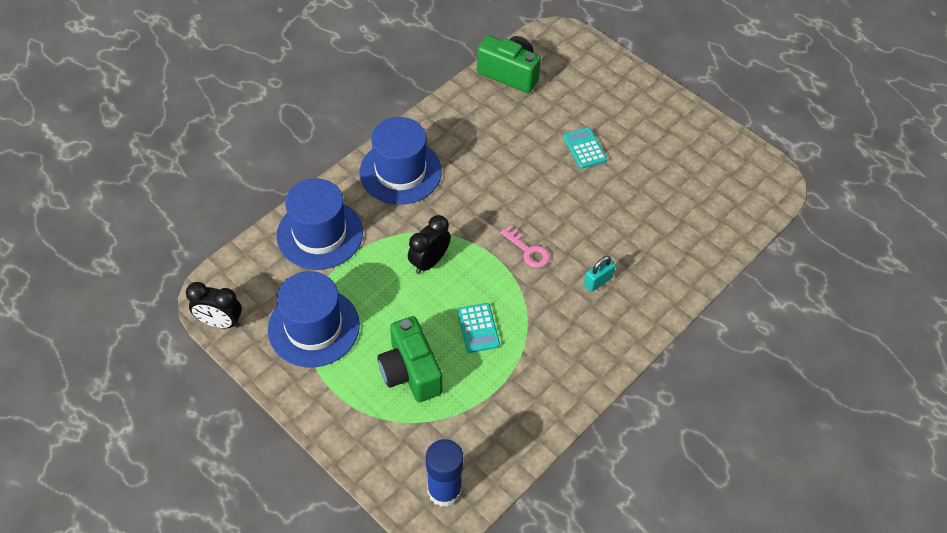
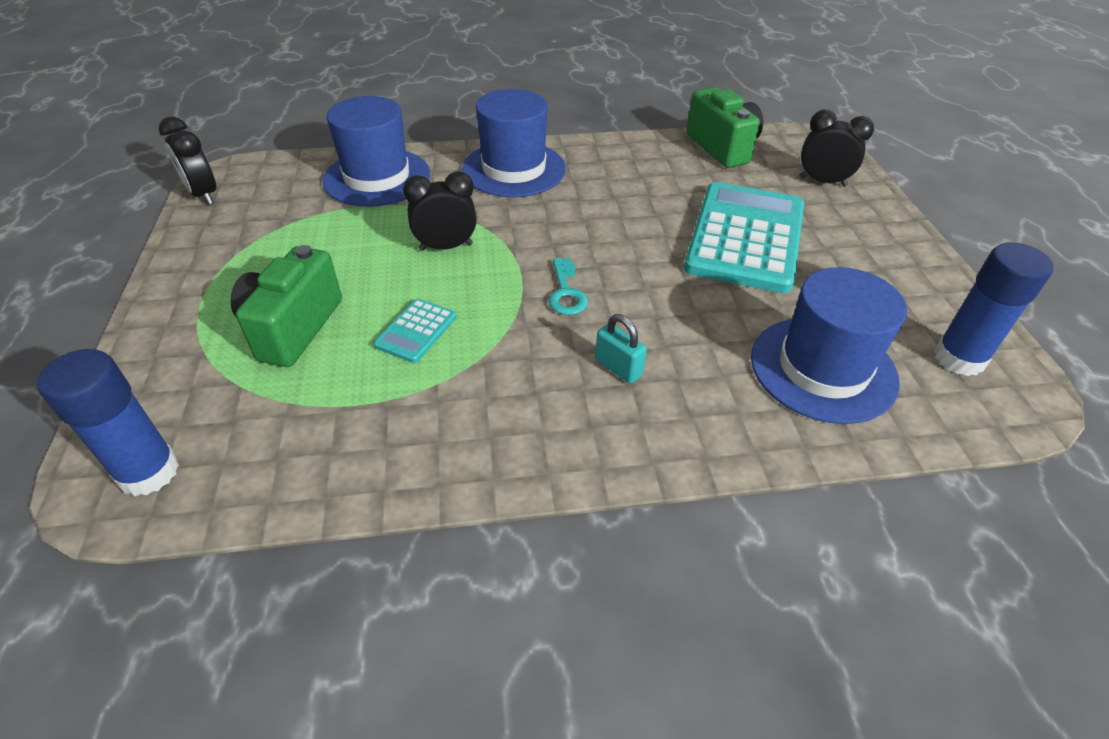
camera: 40 degrees right, 10 degrees down
blue hat [268,271,360,368] -> blue hat moved to [751,267,907,424]
pink key [500,226,550,268] -> turquoise key [549,258,588,315]
turquoise calculator [563,128,607,169] -> turquoise calculator [684,182,804,293], size x2.32
turquoise padlock [584,256,616,292] -> turquoise padlock turned 45 degrees clockwise [595,314,647,384]
none -> black clock [800,110,874,187]
none -> blue glue stick [934,242,1054,376]

